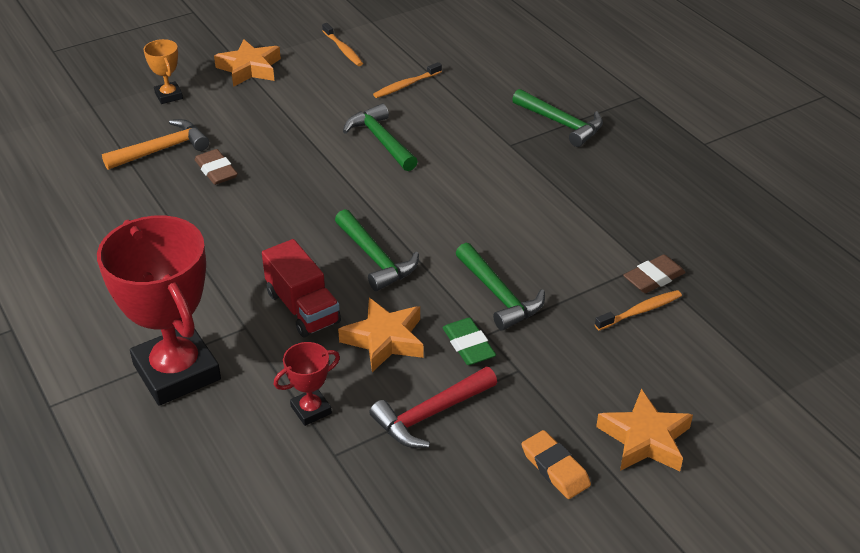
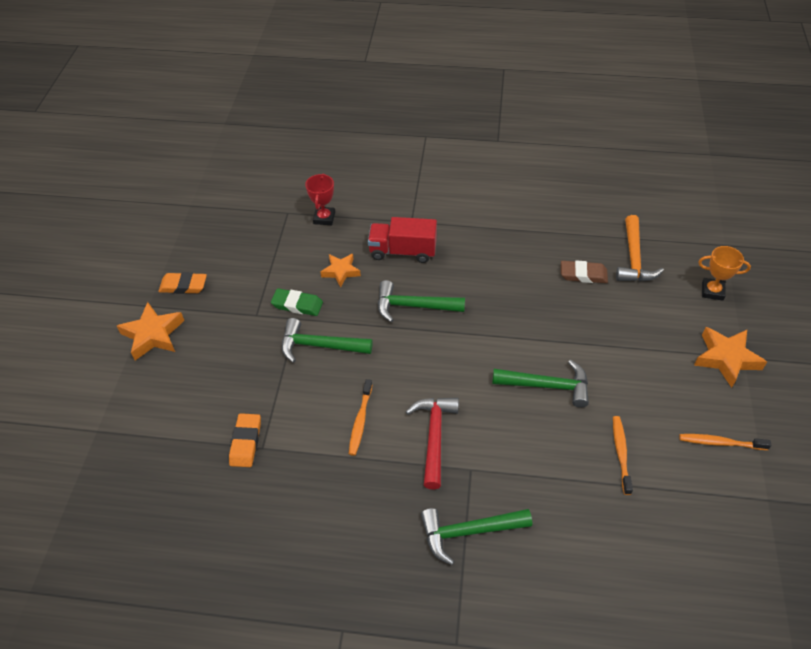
camera: 130 degrees right, 10 degrees up
red trophy [97,216,221,406] -> none
orange star [338,298,423,372] -> orange star [320,254,361,288], size x0.65
red hammer [369,367,497,448] -> red hammer moved to [406,398,459,489]
orange toothbrush [595,290,682,330] -> orange toothbrush moved to [349,379,372,456]
brown eraser [623,254,686,293] -> orange eraser [229,413,261,467]

